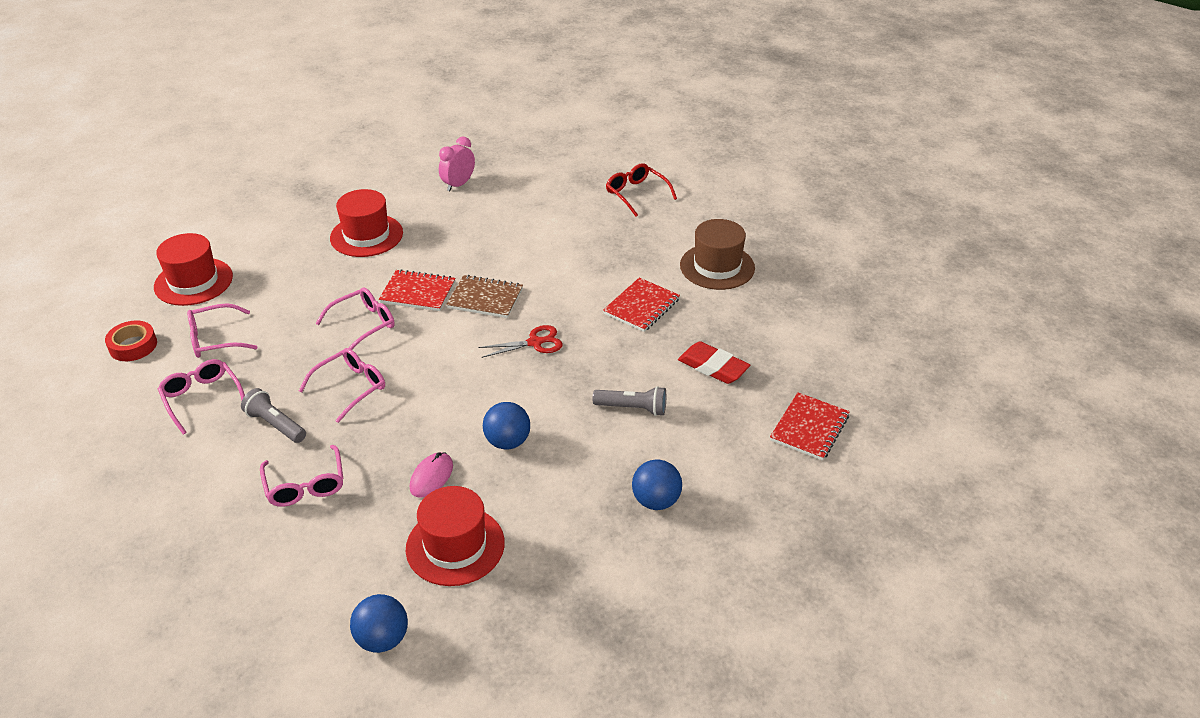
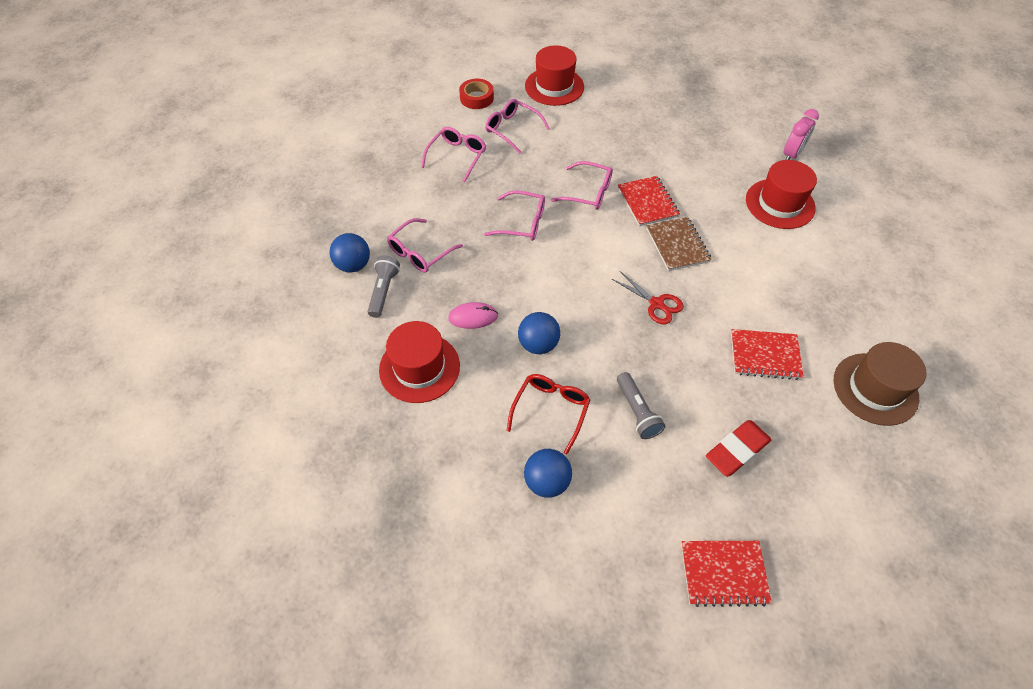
camera: 60 degrees right, 15 degrees up
grey flashlight [241,388,306,443] -> grey flashlight moved to [367,256,400,318]
red hat [330,189,403,257] -> red hat moved to [746,160,817,229]
blue ball [350,594,408,653] -> blue ball moved to [329,233,370,273]
pink clock [439,136,475,191] -> pink clock turned 120 degrees clockwise [784,109,819,160]
red glasses [606,163,677,217] -> red glasses moved to [507,374,591,454]
red eraser [678,341,750,384] -> red eraser turned 45 degrees clockwise [706,420,771,477]

